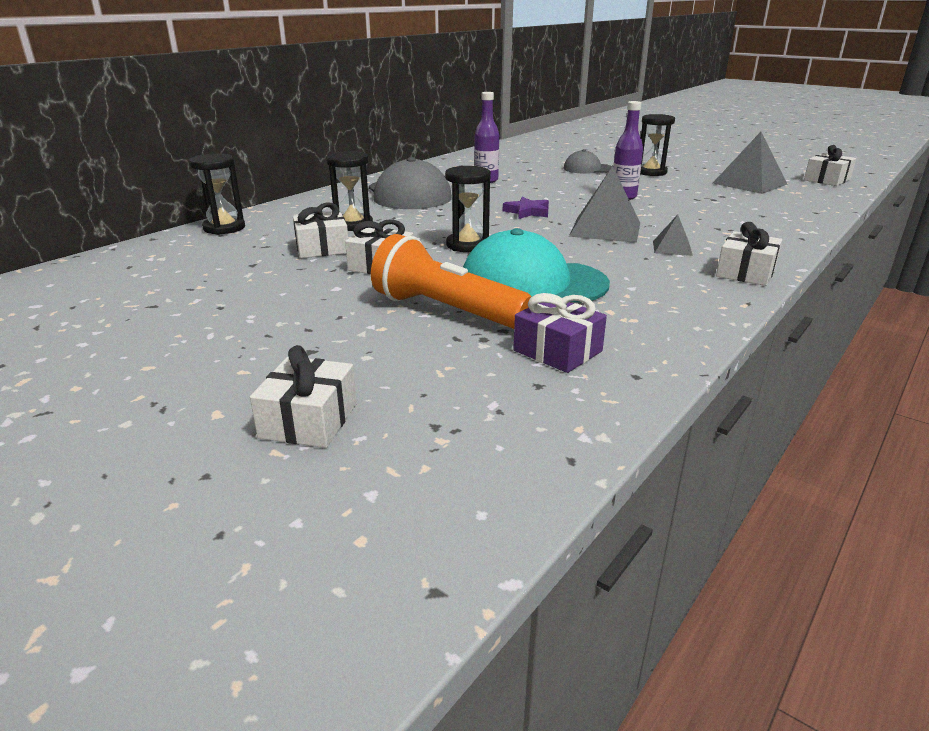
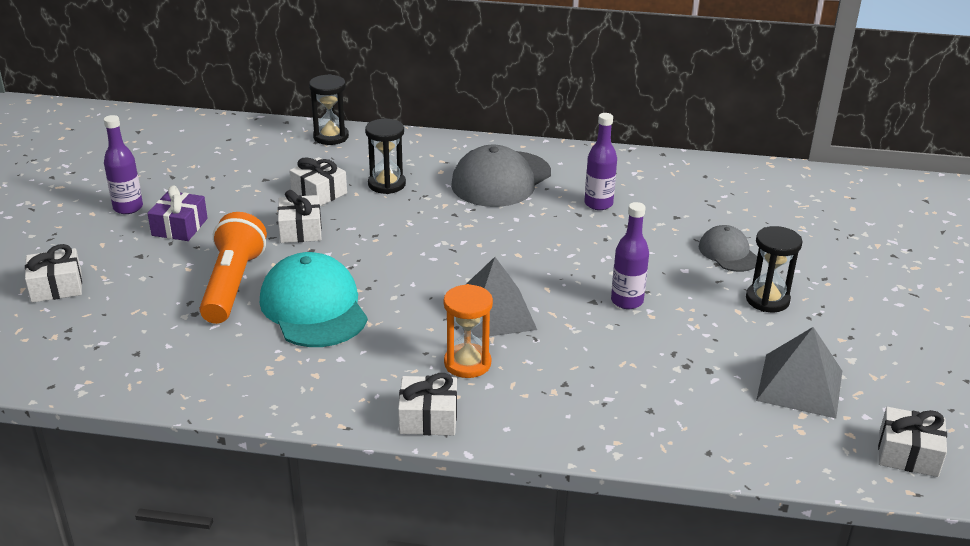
camera: 60 degrees right, 5 degrees up
black hourglass [445,166,491,252] -> none
purple star [503,197,549,219] -> none
purple gift [513,293,607,373] -> purple gift moved to [147,185,208,241]
grey pyramid [653,214,693,256] -> orange hourglass [444,284,493,378]
none -> purple bottle [104,115,143,214]

